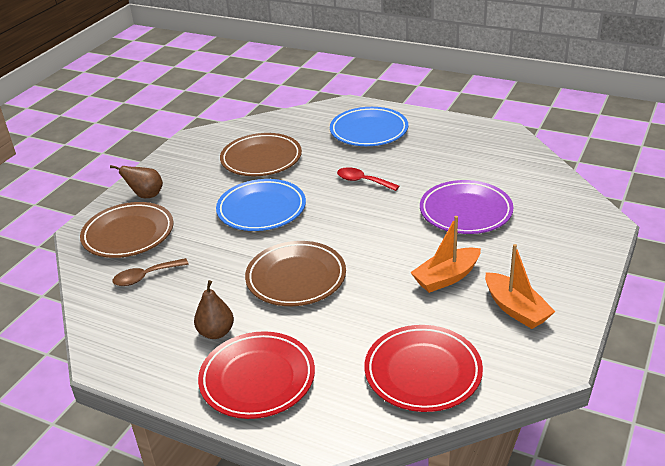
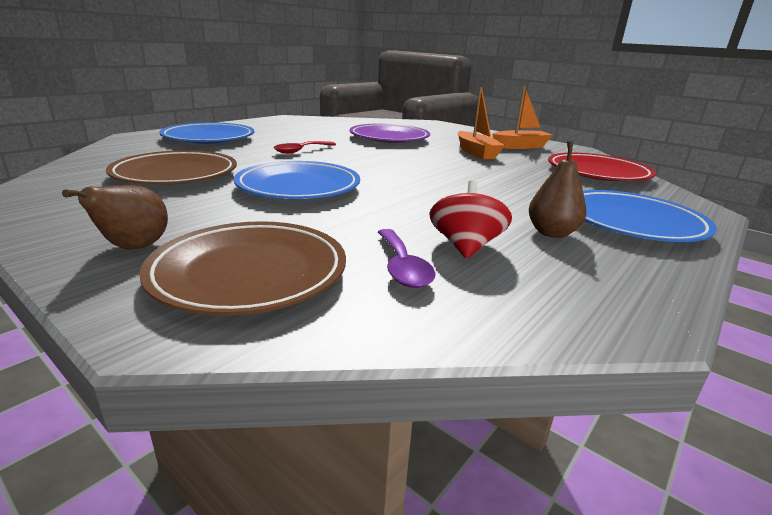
camera: 80 degrees left, 10 degrees down
brown spoon [113,258,189,286] -> purple spoon [378,229,435,288]
red plate [198,331,315,419] -> blue plate [583,190,717,242]
brown plate [245,241,346,306] -> none
none -> red spinning top [429,180,512,259]

